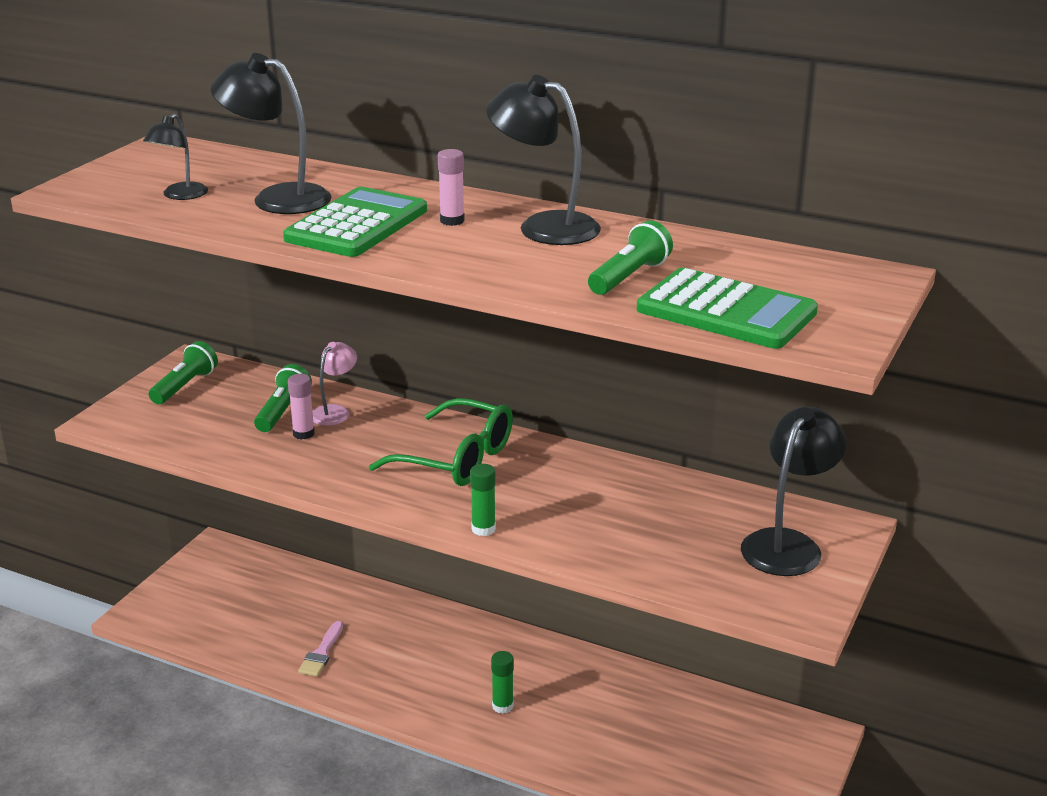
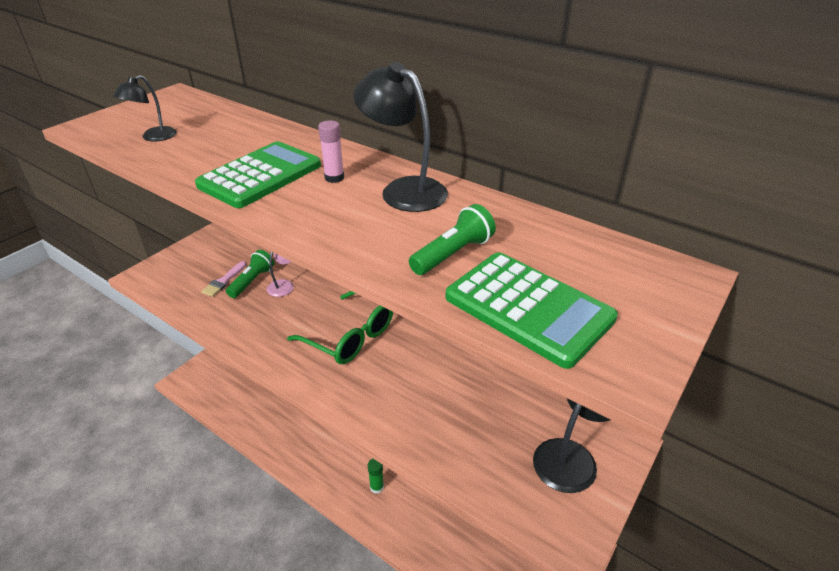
camera: 10 degrees right, 10 degrees up
green flashlight [149,341,218,404] -> none
black lamp [211,53,332,214] -> none
pink glue stick [288,374,315,440] -> none
pink brush [298,621,343,677] -> pink brush moved to [201,261,246,297]
green glue stick [470,464,496,536] -> none

